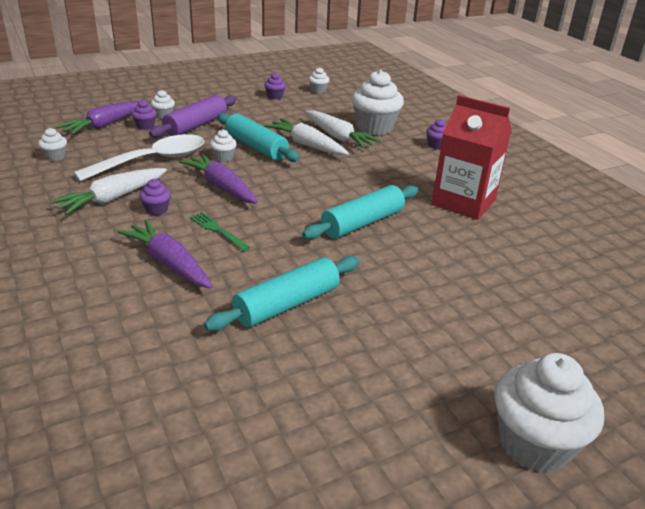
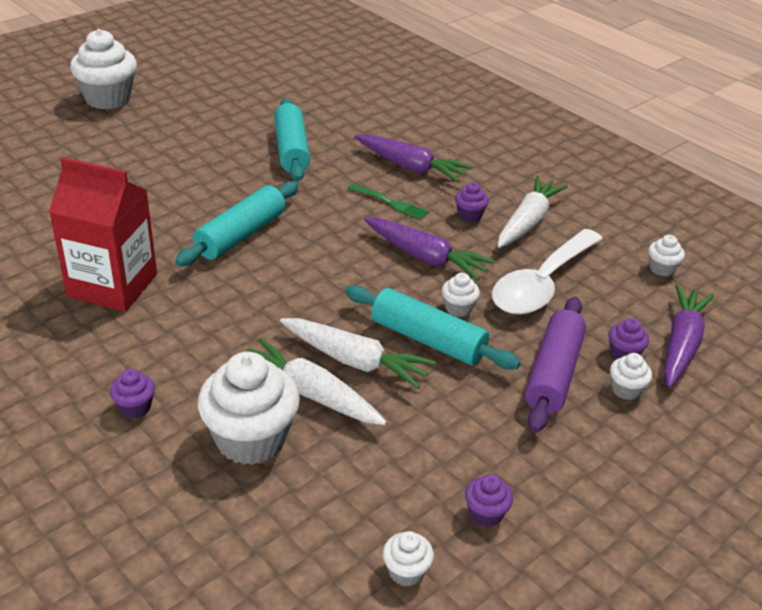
camera: 165 degrees right, 5 degrees up
turquoise rolling pin [204,256,360,331] -> turquoise rolling pin turned 45 degrees counterclockwise [274,98,310,182]

